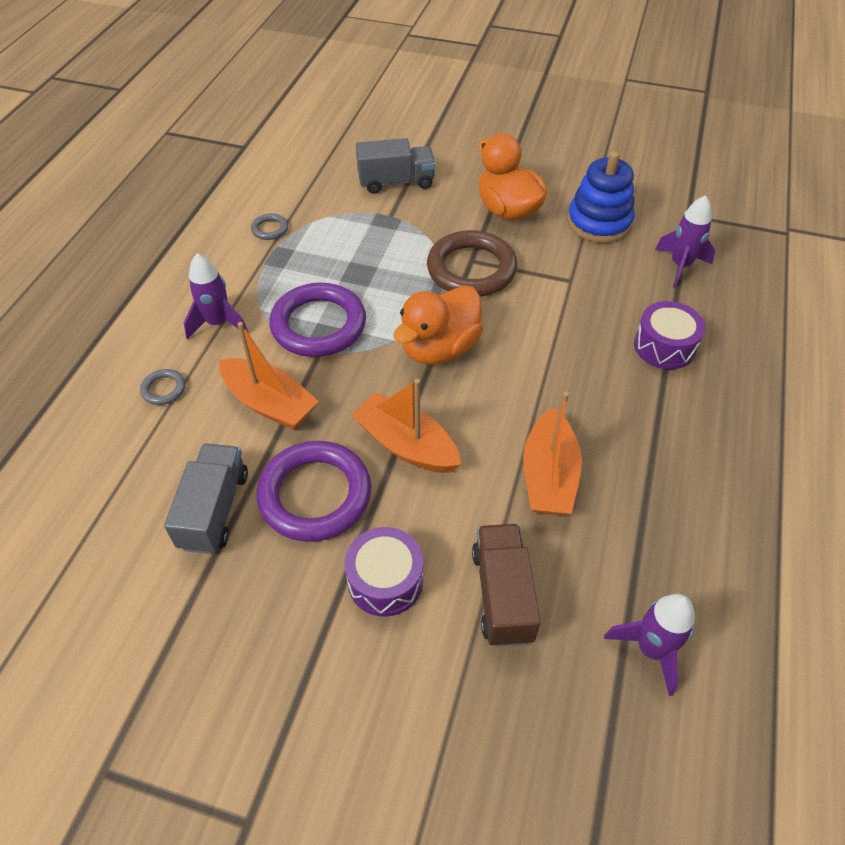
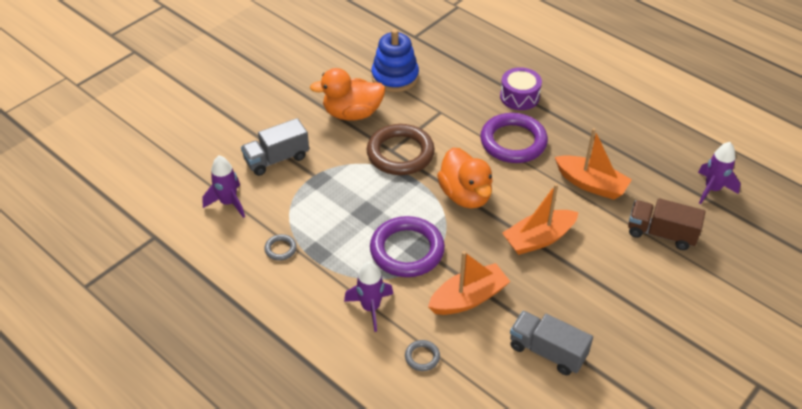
camera: 65 degrees left, 5 degrees down
purple ring [256,441,371,542] -> purple ring moved to [480,113,548,163]
purple drum [344,527,423,617] -> none
grey truck [356,138,436,194] -> grey truck turned 135 degrees counterclockwise [241,118,309,176]
purple rocket [655,195,715,288] -> purple rocket moved to [202,155,245,218]

